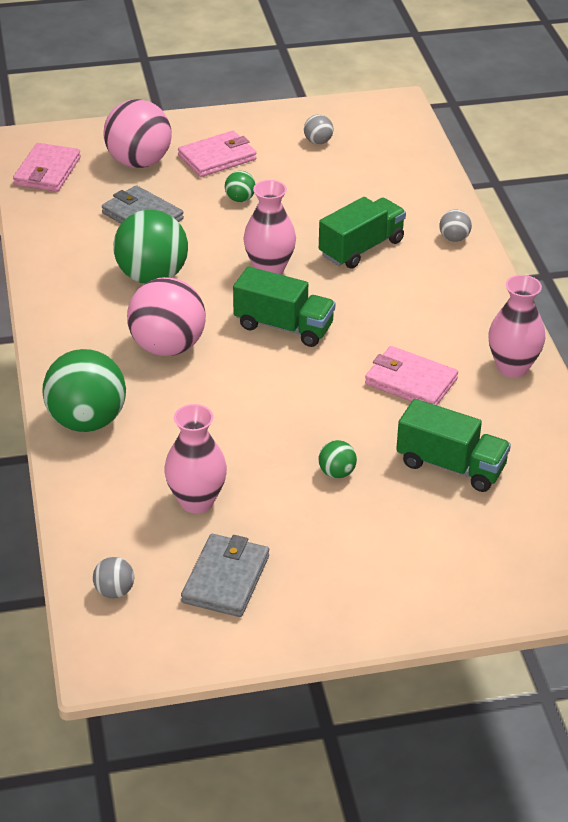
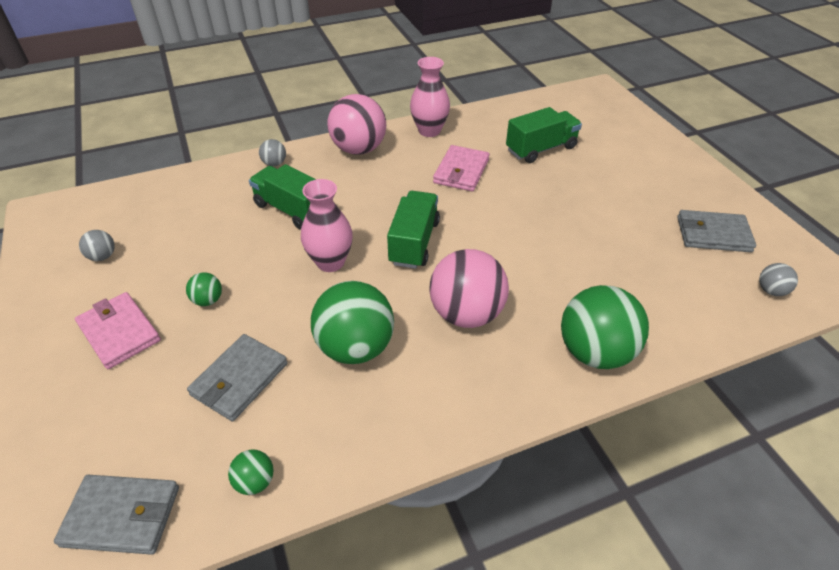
camera: 100 degrees left, 5 degrees up
pink wallet [13,143,81,192] -> grey wallet [54,475,179,555]
pink ball [103,99,171,168] -> pink ball moved to [327,94,386,155]
pink vase [164,404,227,513] -> none
green ball [319,440,357,478] -> green ball moved to [228,450,273,495]
green truck [396,399,511,492] -> green truck turned 45 degrees clockwise [506,107,582,163]

